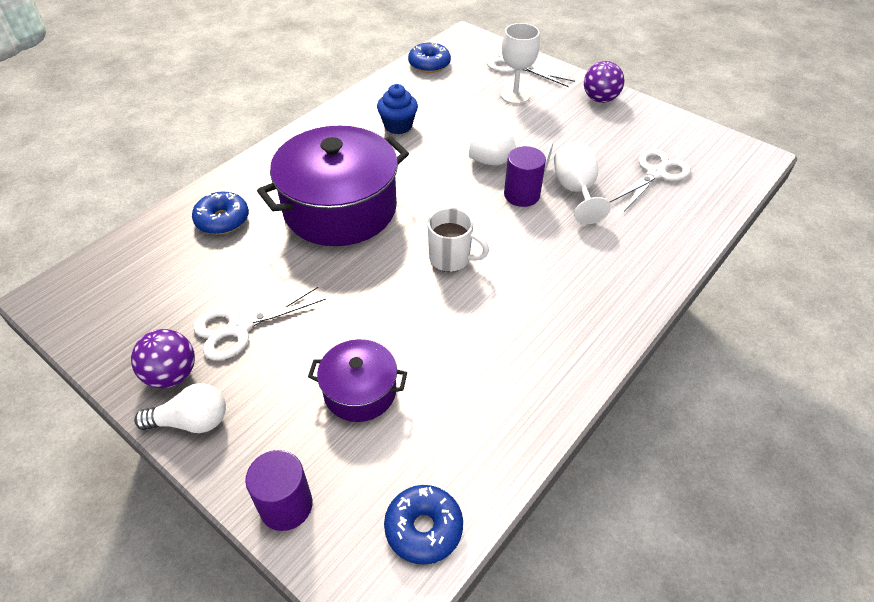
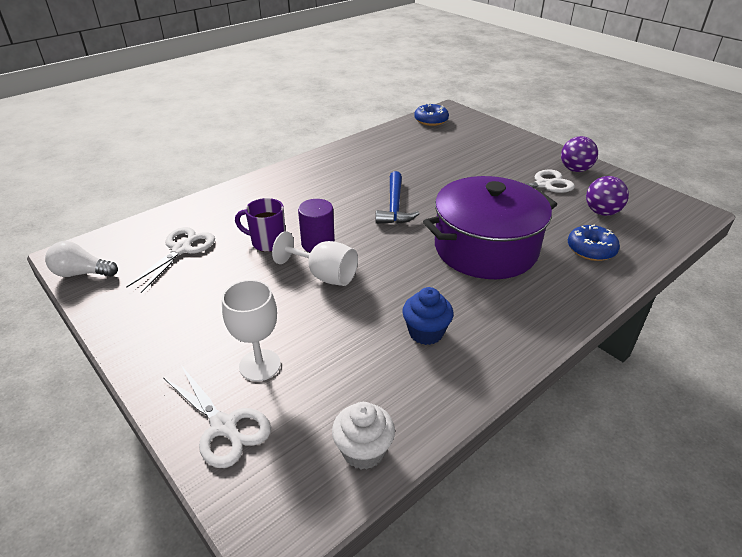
camera: 170 degrees left, 10 degrees down
white light bulb [134,383,226,433] -> white light bulb moved to [45,241,118,277]
purple cylinder [245,450,313,531] -> none
purple pot [308,339,407,422] -> none
blue donut [408,42,451,73] -> white cupcake [332,402,395,470]
white mug [427,208,489,272] -> blue hammer [375,171,420,224]
white goblet [554,142,611,224] -> purple mug [235,198,285,252]
purple ball [584,61,624,103] -> purple ball moved to [586,176,629,216]
white scissors [610,149,691,211] -> white scissors turned 150 degrees clockwise [126,227,215,293]

